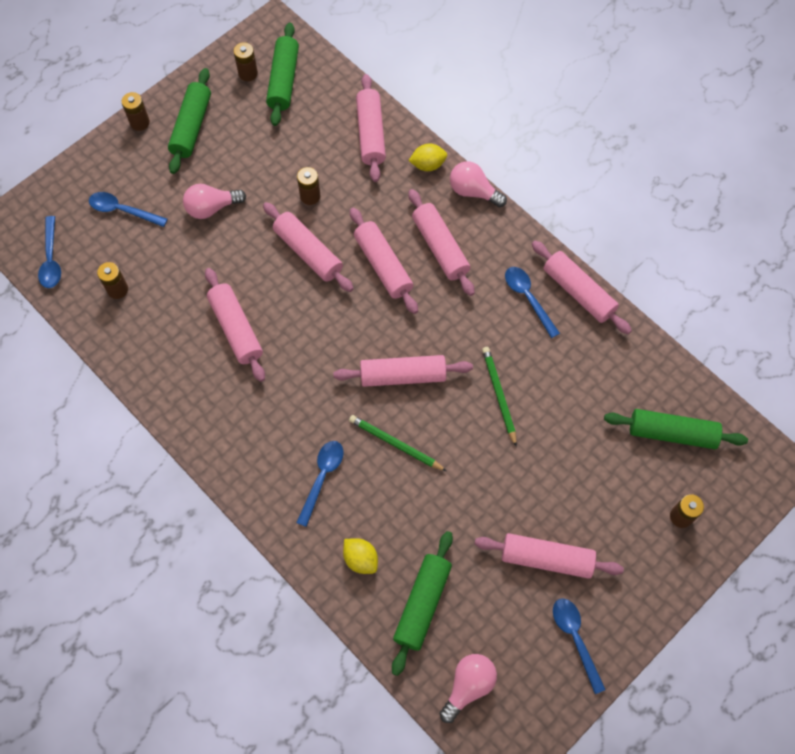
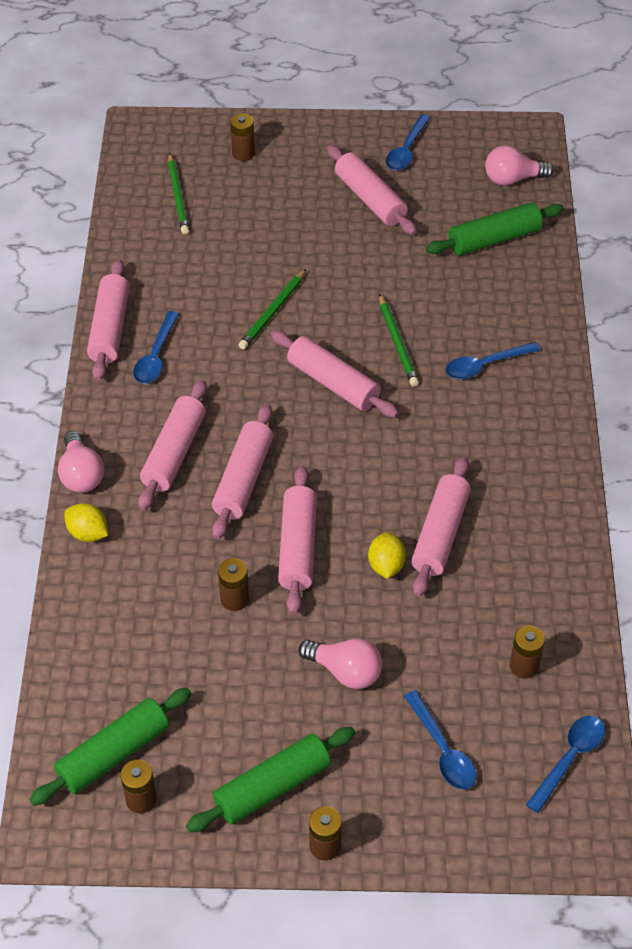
camera: 135 degrees left, 15 degrees down
yellow lemon [343,538,378,574] -> yellow lemon moved to [368,532,406,579]
pink rolling pin [356,74,386,182] -> none
green rolling pin [604,409,748,449] -> green pencil [168,154,189,234]

